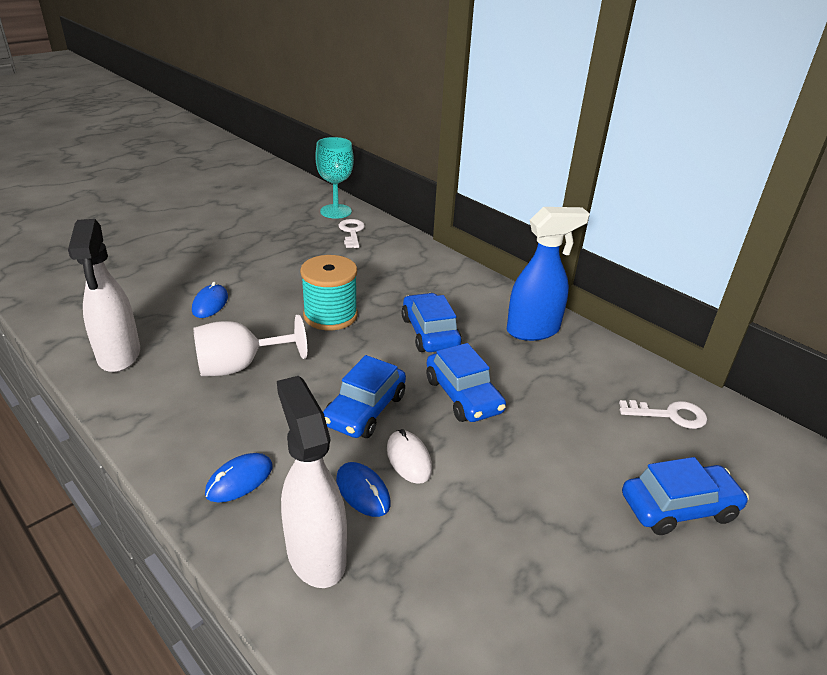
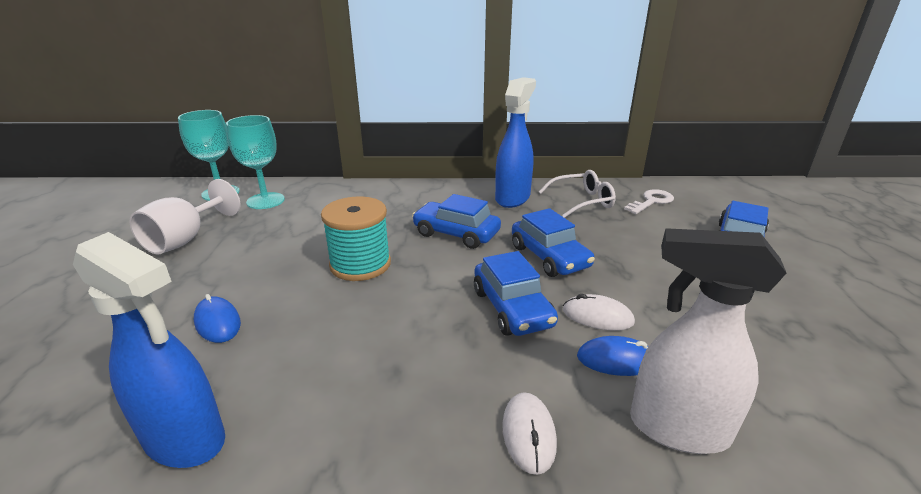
camera: 45 degrees left, 5 degrees down
white spray bottle [68,219,140,372] -> blue spray bottle [73,232,225,468]
white goblet [193,314,307,376] -> white goblet moved to [129,179,240,254]
blue mouse [205,453,273,503] -> white mouse [502,392,557,475]
white key [338,219,365,248] -> turquoise goblet [226,115,285,209]
blue car [426,343,506,422] -> blue car turned 45 degrees clockwise [512,208,595,277]
none -> white glasses [539,170,616,218]

